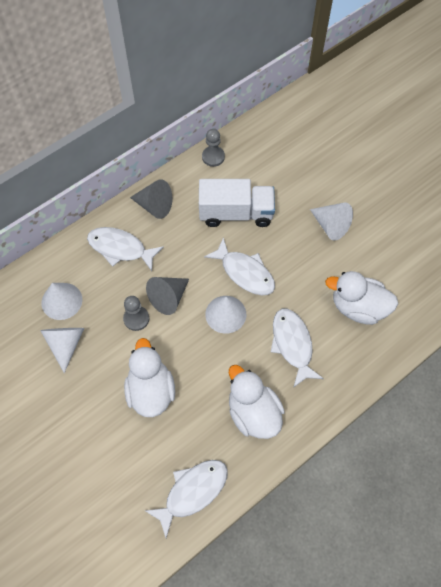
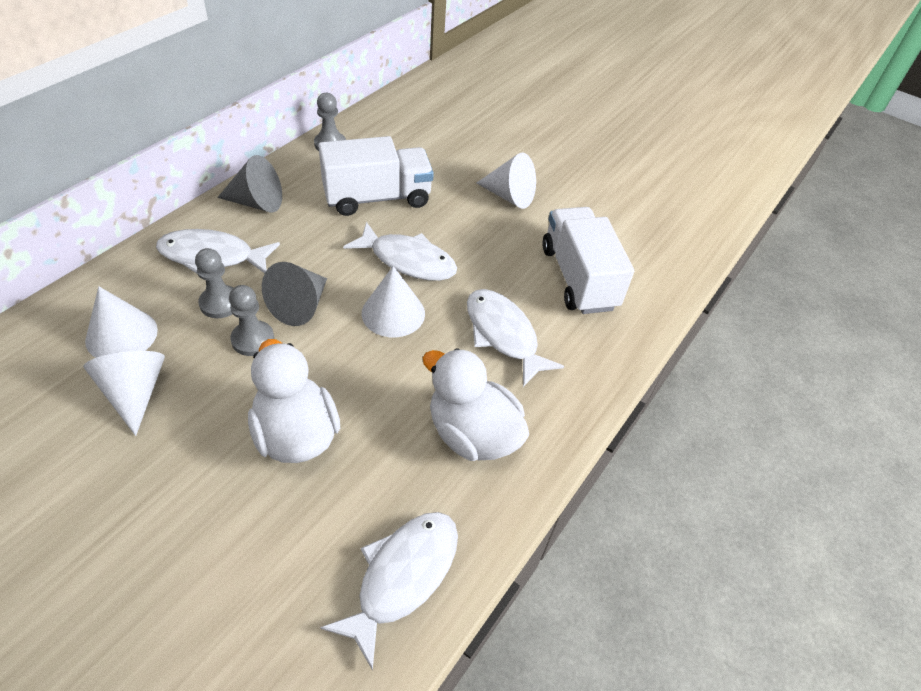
camera: 20 degrees left, 15 degrees down
white duck [325,271,398,325] -> white truck [542,207,634,314]
none -> grey pawn [195,248,233,318]

